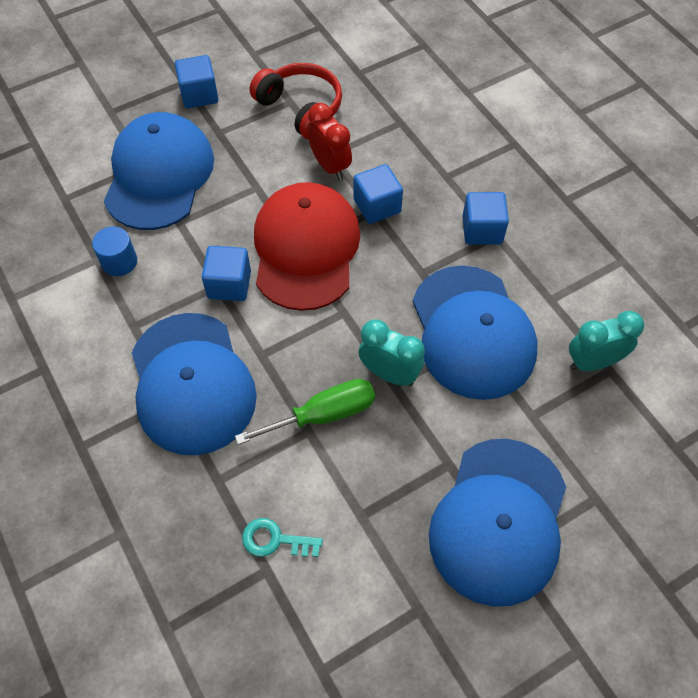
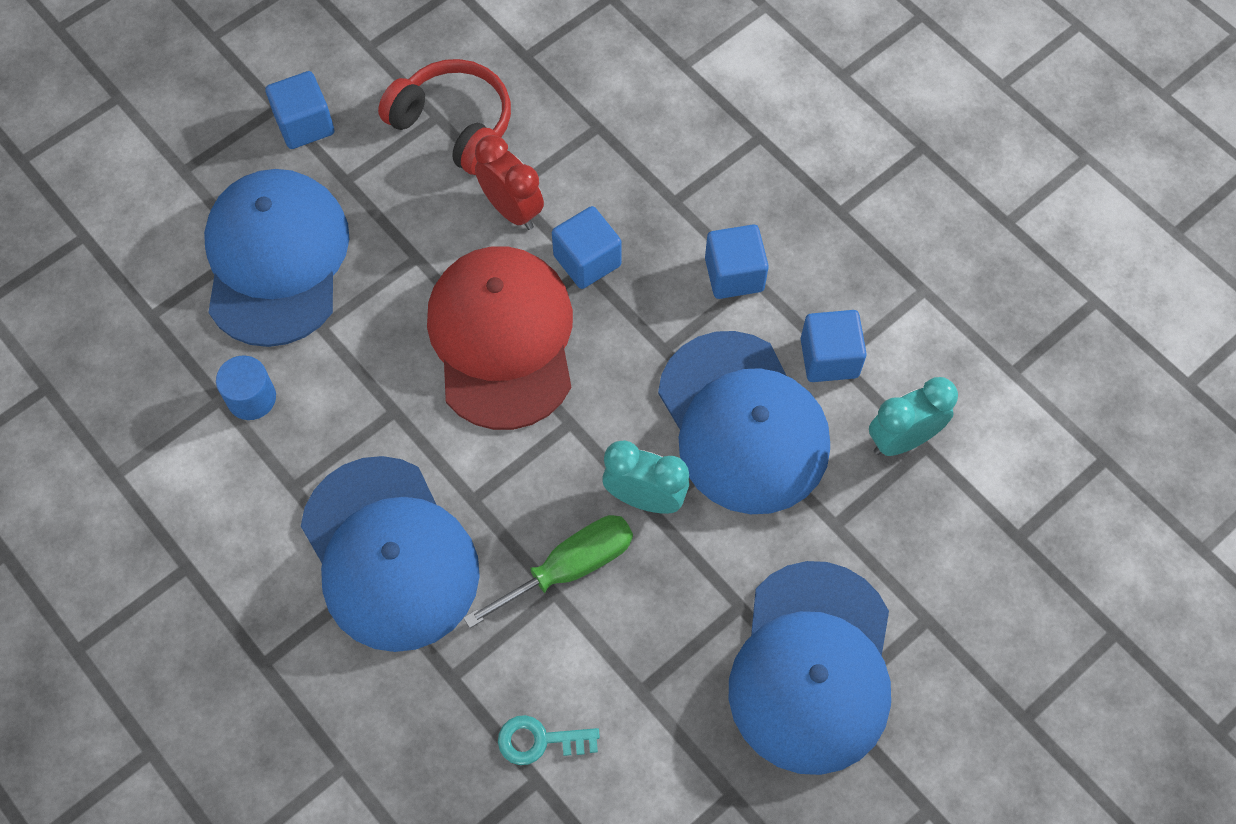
camera: 10 degrees left, 5 degrees up
blue cube [202,246,251,301] -> blue cube moved to [801,310,867,382]

